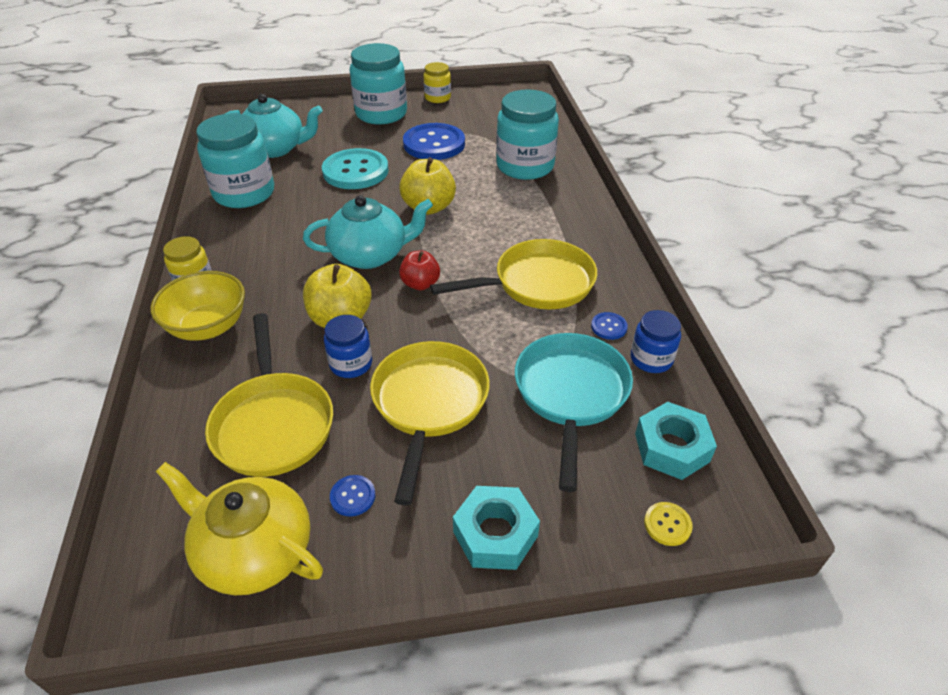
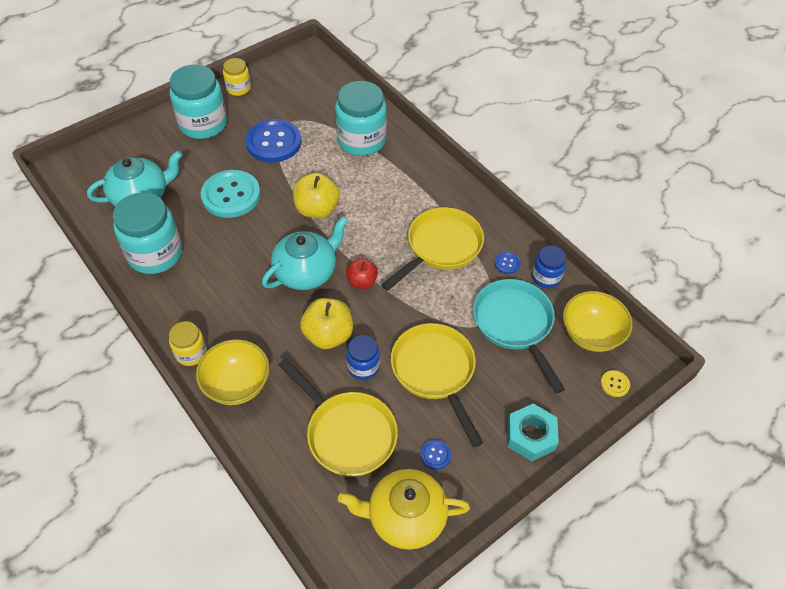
camera: 30 degrees left, 10 degrees up
turquoise nut [635,402,717,480] -> yellow bowl [563,291,633,352]

